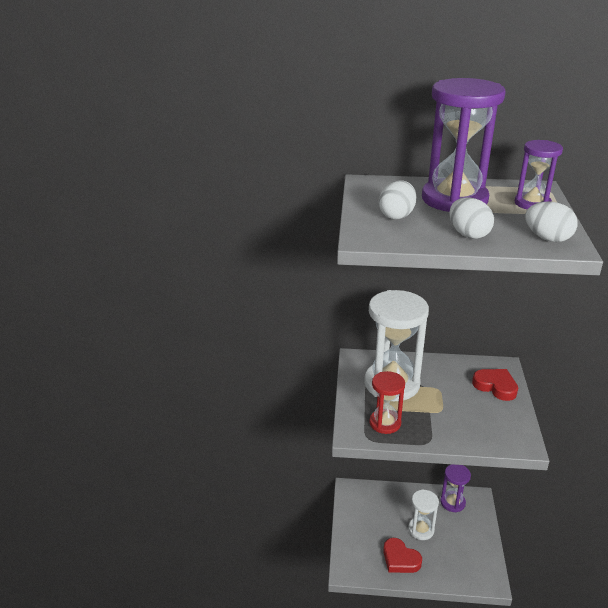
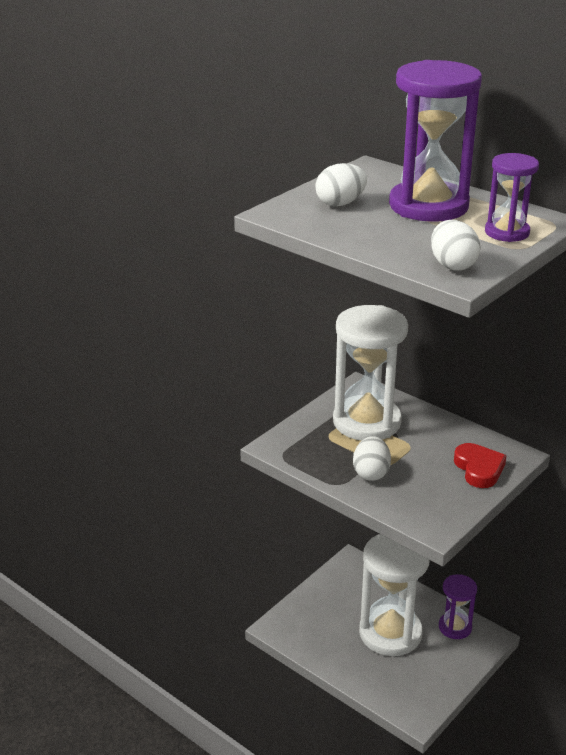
camera: 35 degrees right, 0 degrees up
red hourglass [369,371,405,434] -> none
red heart [383,538,422,573] -> none
white hourglass [408,490,439,540] -> white hourglass [359,534,430,656], size x1.88
white egg [449,197,494,239] -> white egg moved to [353,436,391,481]

